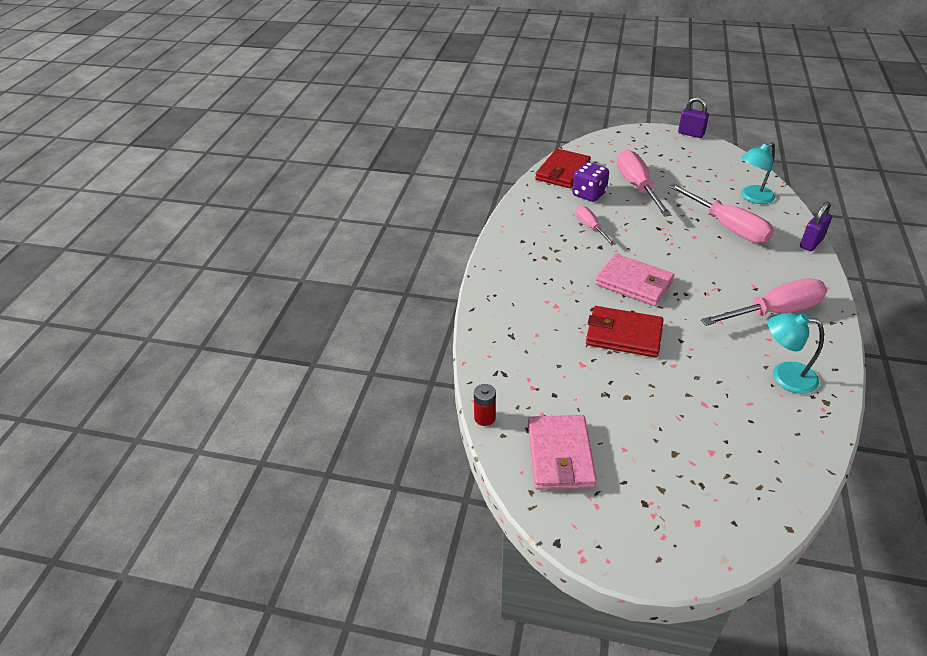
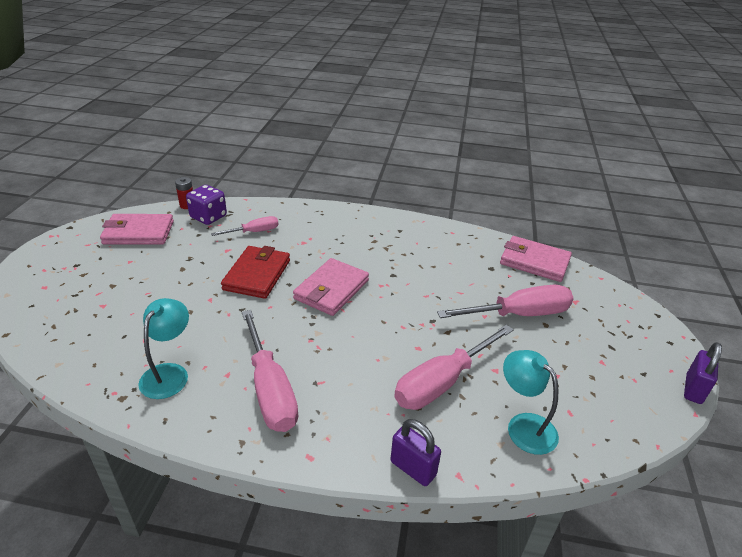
camera: 85 degrees right, 5 degrees down
red wallet [535,149,591,188] -> pink wallet [500,236,572,282]
purple dice [572,162,609,202] -> purple dice moved to [186,185,227,225]
pink screwdriver [576,205,615,245] -> pink screwdriver moved to [211,216,279,236]

